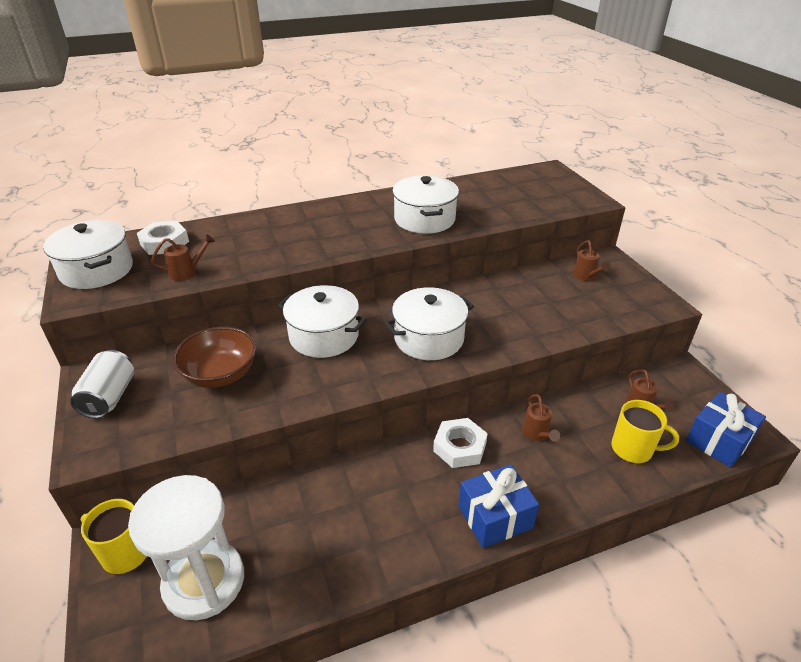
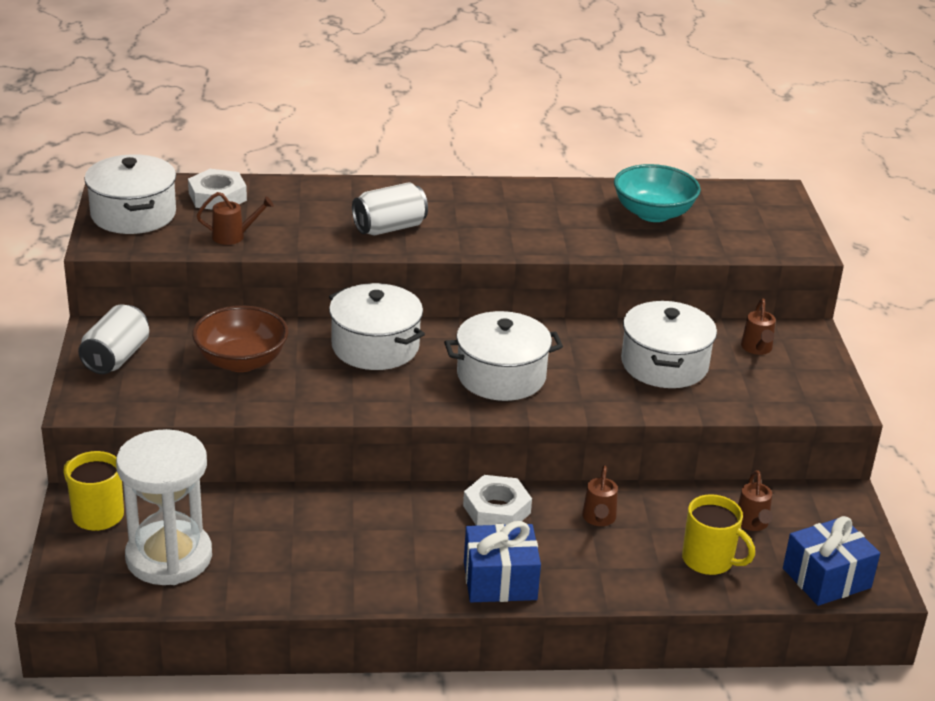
camera: 15 degrees right, 5 degrees down
white pot [392,175,459,234] -> white pot moved to [621,301,717,388]
none -> white can [352,182,428,235]
none -> turquoise bowl [614,164,701,222]

